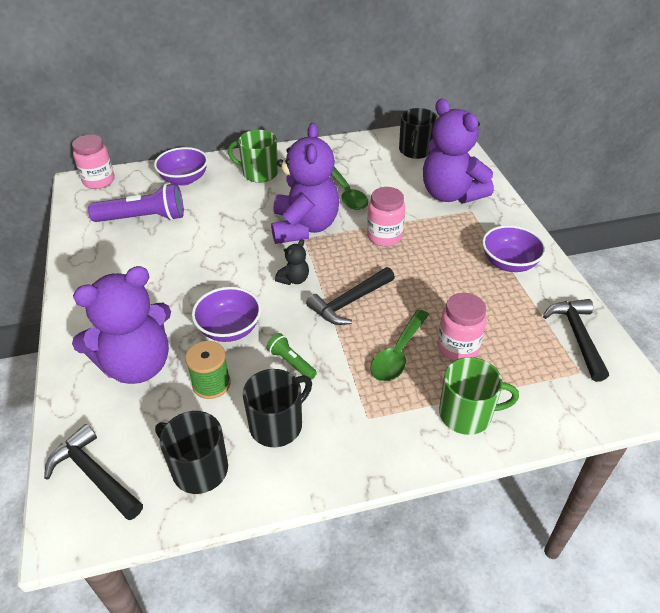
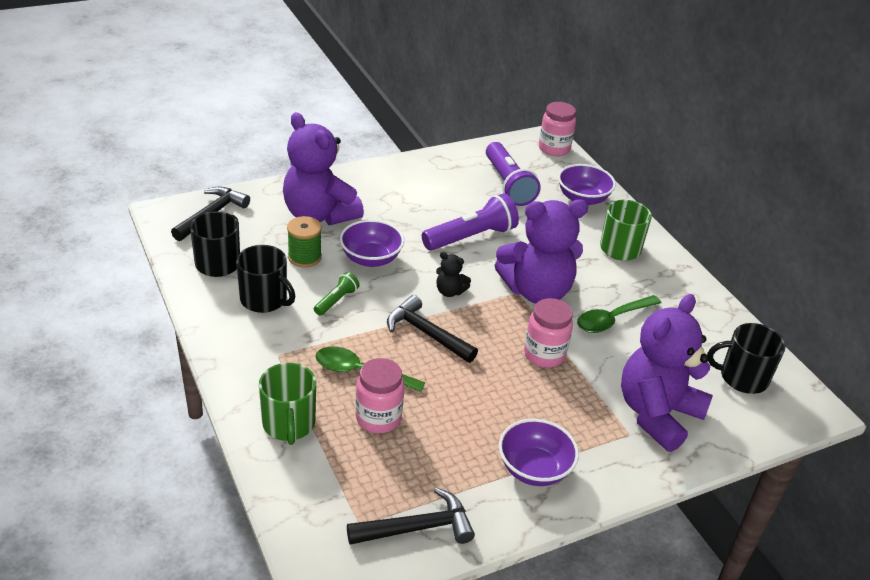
camera: 75 degrees right, 5 degrees down
none -> purple flashlight [422,193,519,251]

